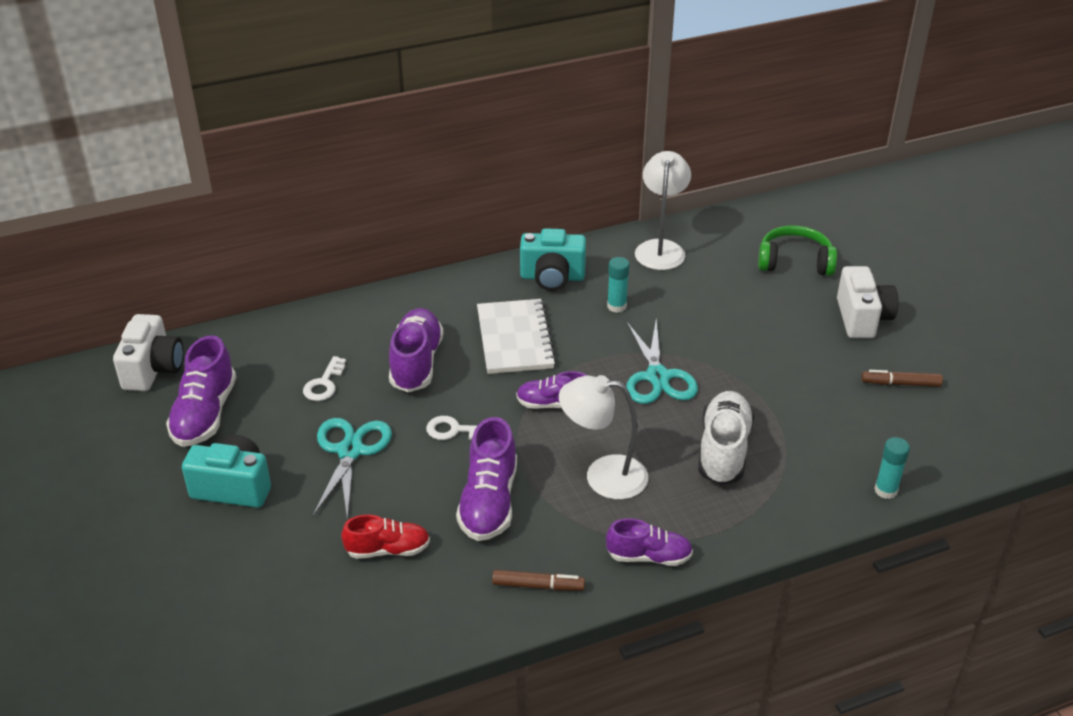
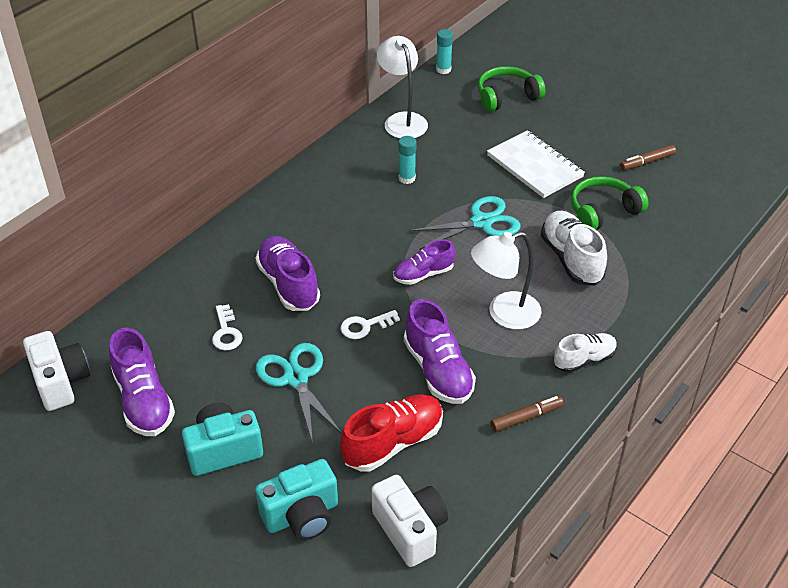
camera: 30 degrees left, 5 degrees up
red shoe [341,515,430,559] -> red shoe [340,394,443,472], size x1.55
white notebook [477,299,557,374] -> white notebook moved to [487,130,585,198]
turquoise camera [520,228,586,291] -> turquoise camera moved to [255,459,338,540]
purple shoe [606,518,693,566] -> white shoe [554,333,617,373]
turquoise scissors [626,320,698,404] -> turquoise scissors turned 75 degrees counterclockwise [409,196,521,250]
white camera [837,266,899,338] -> white camera moved to [371,475,448,567]
turquoise glue stick [874,437,910,499] -> turquoise glue stick moved to [436,29,453,74]
none -> green headphones [571,176,649,230]

